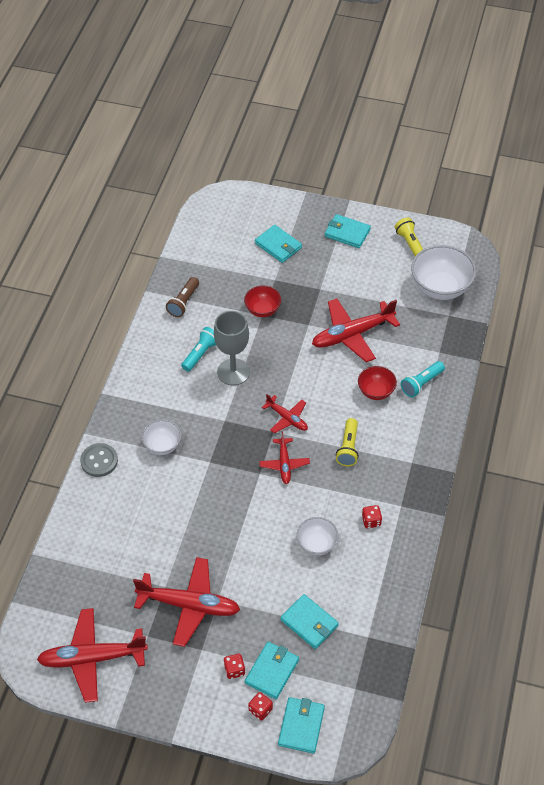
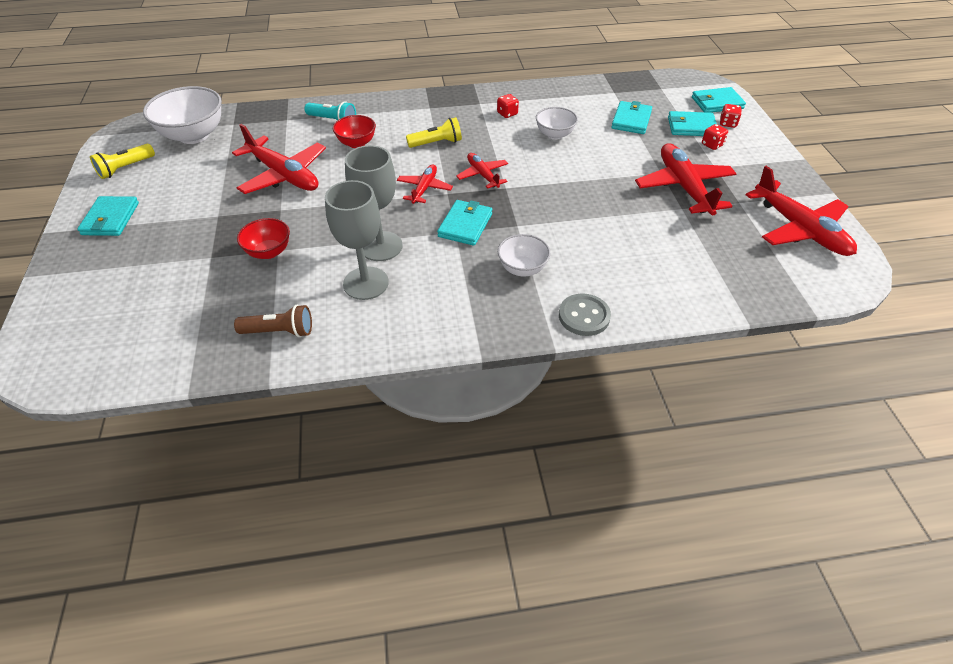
camera: 115 degrees left, 5 degrees down
turquoise flashlight [181,327,216,372] -> grey goblet [325,180,389,300]
turquoise wallet [255,225,302,263] -> turquoise wallet moved to [437,200,492,246]
red plane [259,431,310,484] -> red plane turned 90 degrees counterclockwise [456,153,508,189]

